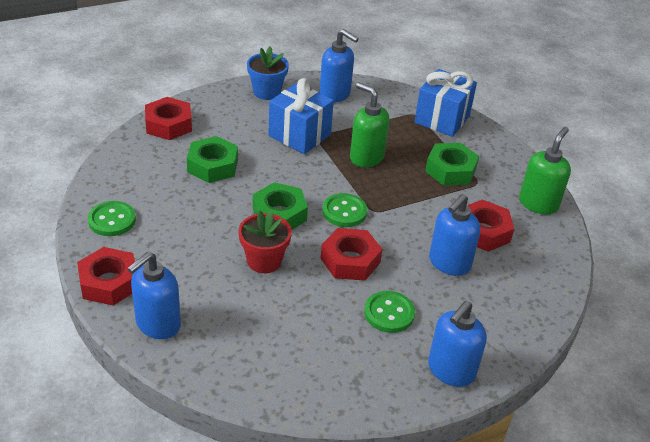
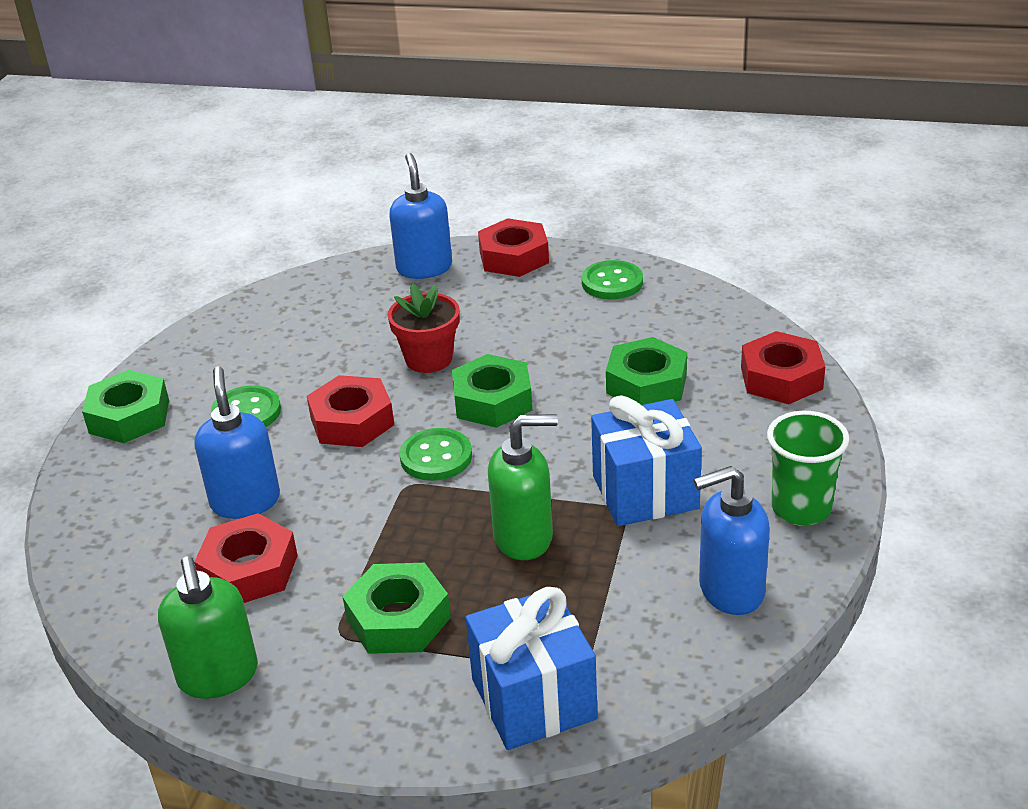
camera: 135 degrees right, 5 degrees down
blue flower pot [247,46,289,100] -> green cup [767,411,849,526]
blue soap dispenser [428,301,487,387] -> green nut [82,370,169,443]

